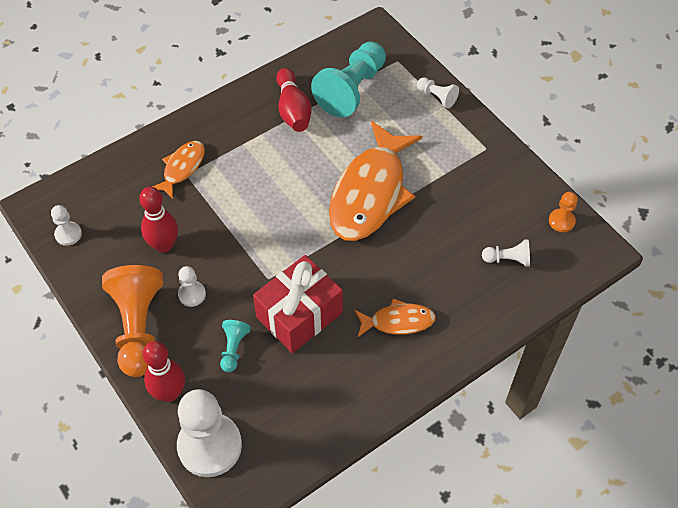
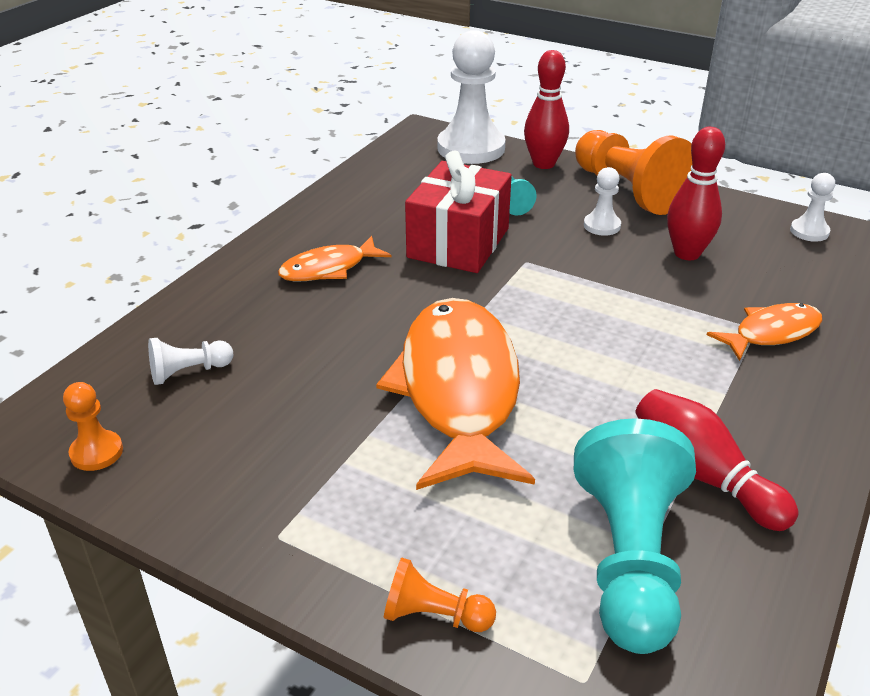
camera: 155 degrees right, 20 degrees down
orange fish [152,141,205,199] -> orange fish turned 120 degrees counterclockwise [707,303,822,361]
white pawn [417,77,459,108] -> orange pawn [384,557,496,632]

